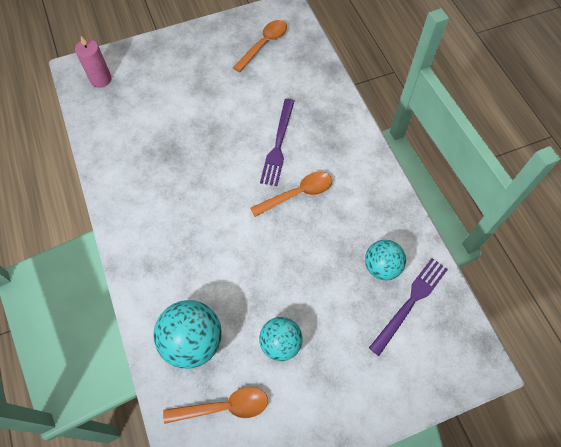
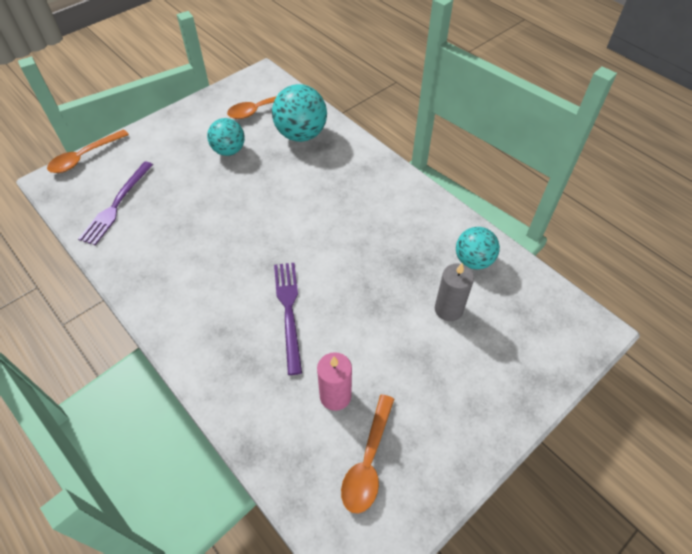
camera: 160 degrees right, 10 degrees down
pink candle [75,36,112,88] -> pink candle moved to [317,352,352,411]
orange spoon [250,172,332,217] -> orange spoon moved to [47,129,129,173]
turquoise ball [365,240,406,280] -> turquoise ball moved to [456,227,500,270]
none -> grey candle [435,263,474,321]

